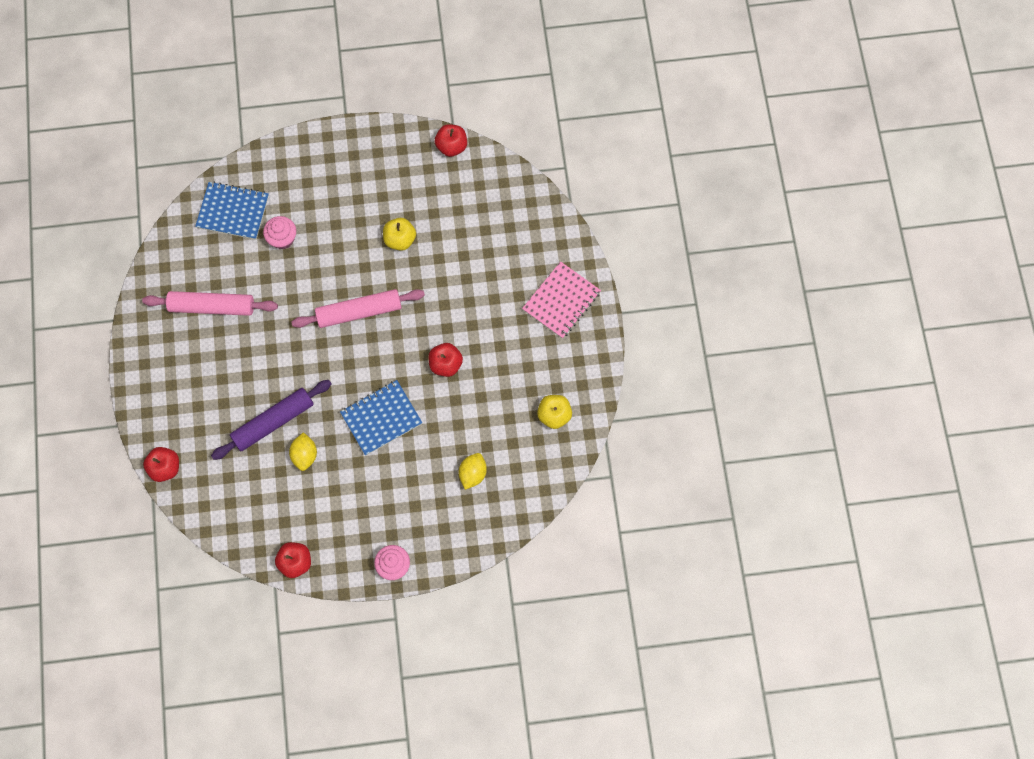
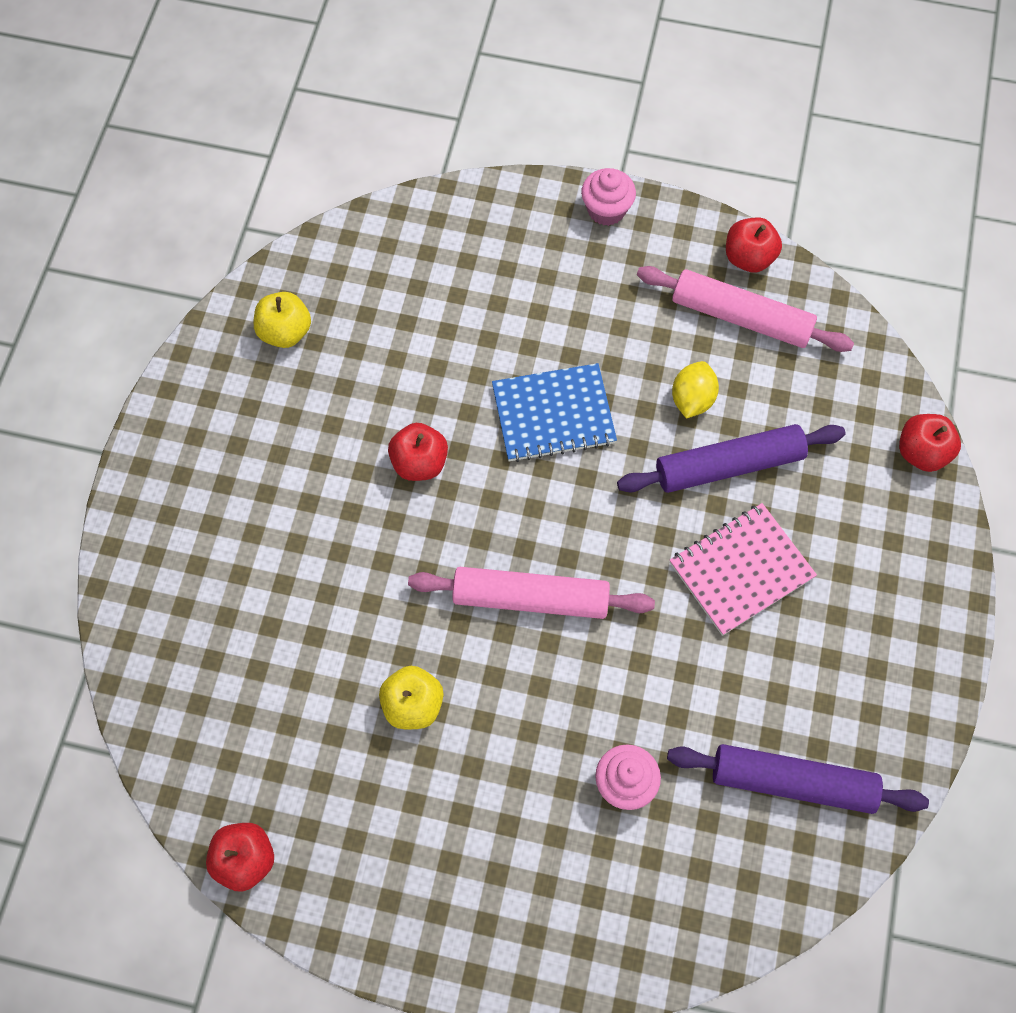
camera: 160 degrees left, 5 degrees down
pink rolling pin [142,291,278,316] -> pink rolling pin moved to [637,266,854,352]
blue notebook [195,182,269,240] -> none
yellow lemon [459,453,487,490] -> none
pink notebook [522,262,601,339] -> pink notebook moved to [670,503,817,636]
none -> purple rolling pin [667,744,929,814]

